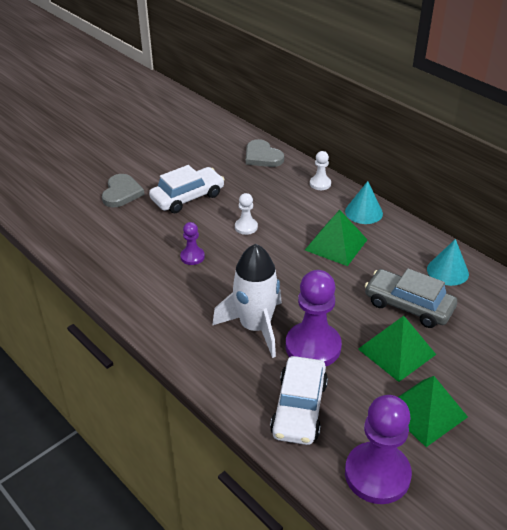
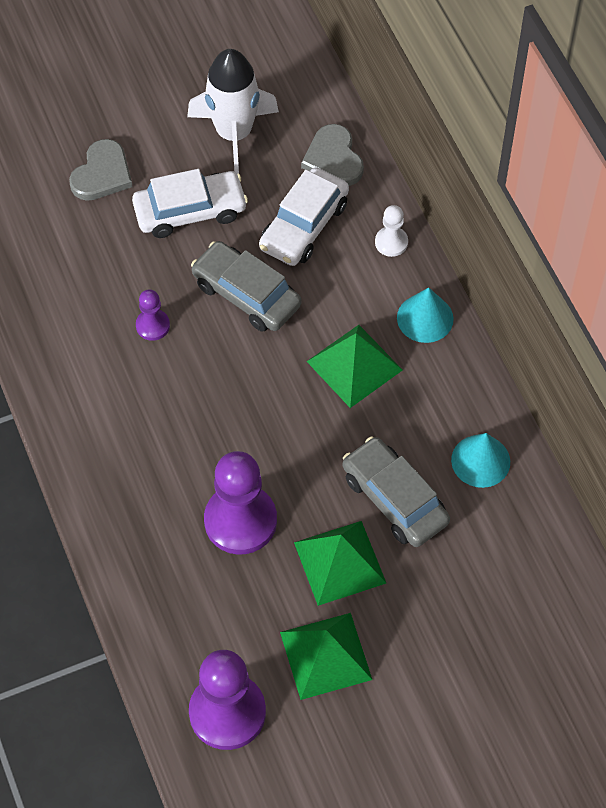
camera: 20 degrees right, 20 degrees up
white rocket [212,244,282,358] -> white rocket moved to [187,49,279,174]
white pawn [235,193,258,235] -> grey car [191,241,302,332]
white car [270,356,328,445] -> white car moved to [259,167,349,266]

